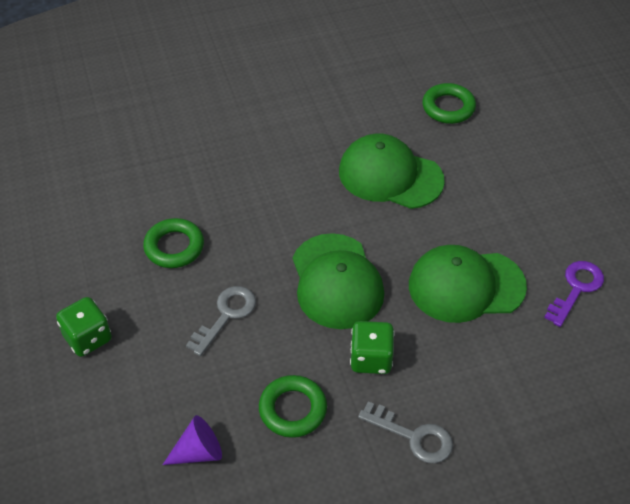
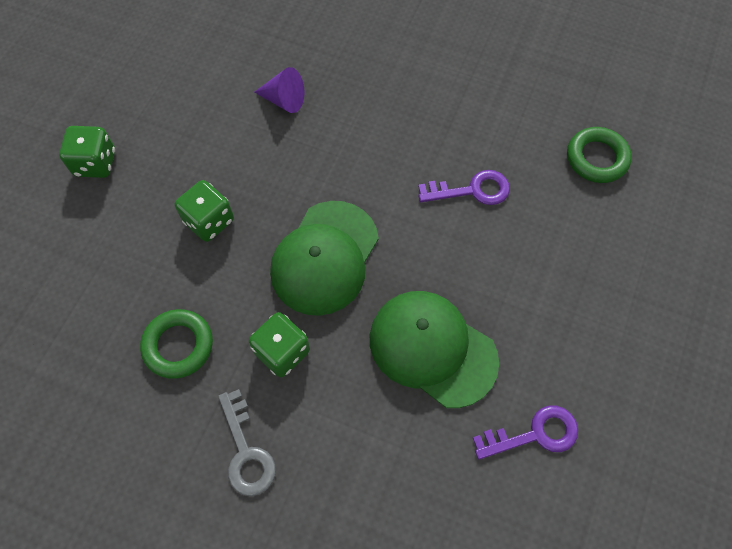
camera: 40 degrees right, 15 degrees up
green ring [143,218,204,268] -> none
purple cone [163,415,222,465] -> purple cone moved to [254,67,304,113]
grey key [186,286,256,356] -> green dice [175,180,234,242]
green cap [339,133,445,209] -> purple key [418,170,510,205]

